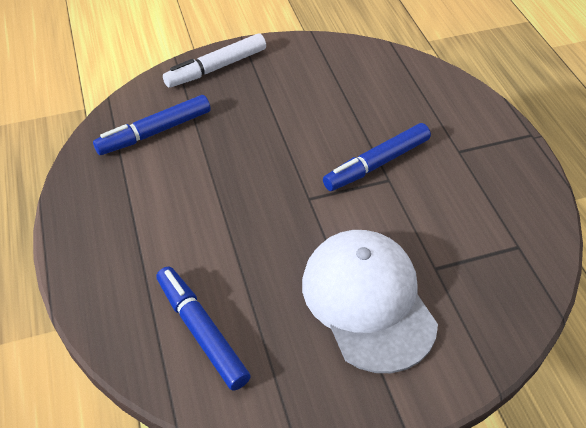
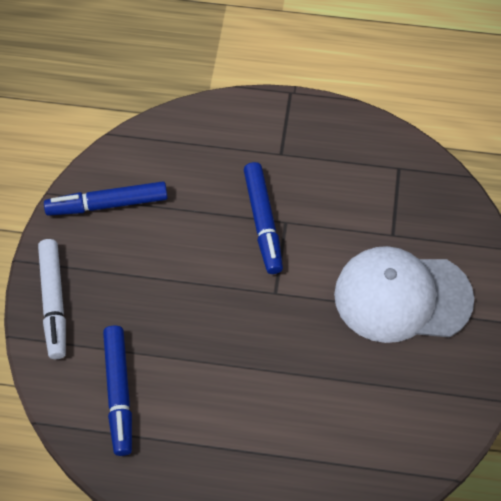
camera: 65 degrees left, 10 degrees up
blue marker [156,267,251,391] -> blue marker moved to [44,181,168,216]

